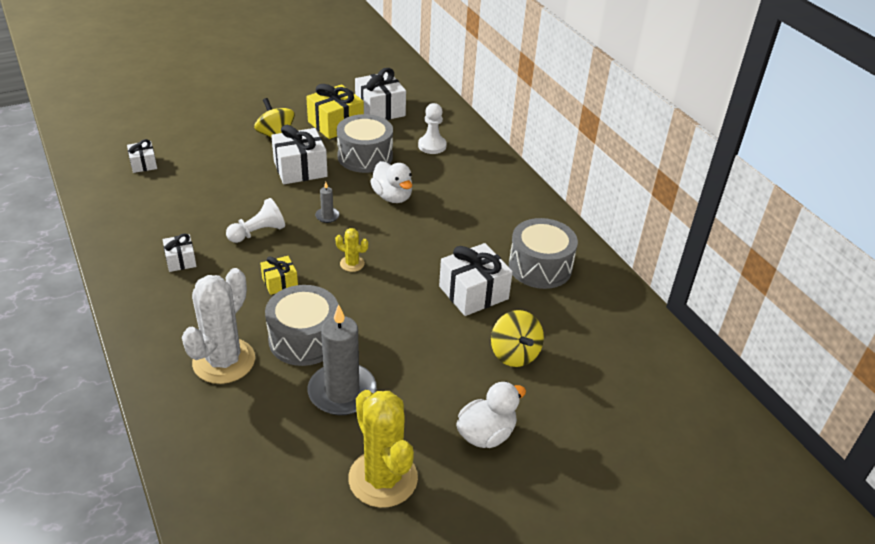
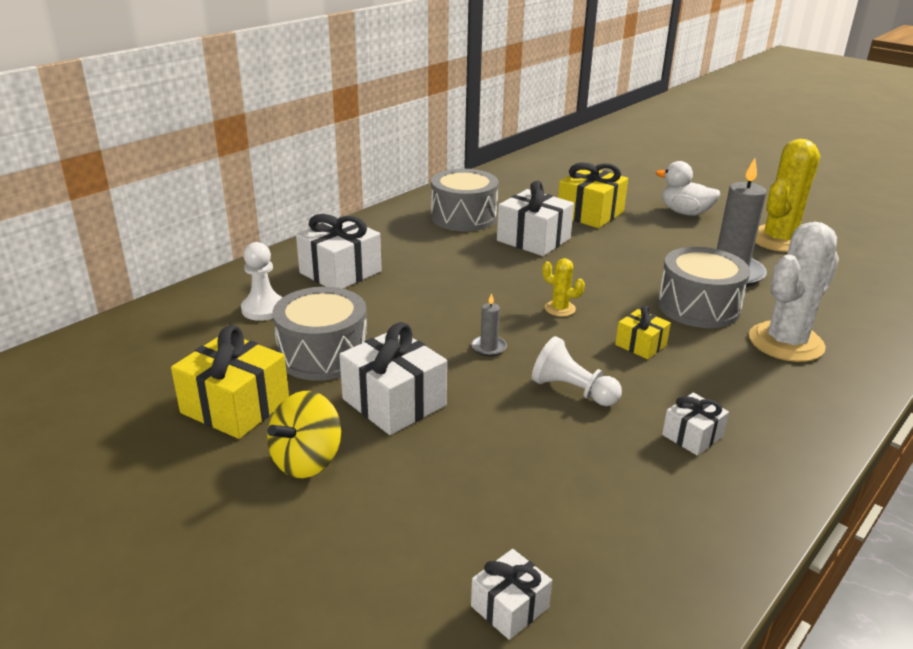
camera: 110 degrees left, 10 degrees down
white cactus [182,268,255,384] -> white cactus turned 45 degrees counterclockwise [749,222,839,362]
yellow cactus [335,228,368,272] -> yellow cactus turned 60 degrees counterclockwise [542,258,585,317]
white gift [355,68,406,120] -> white gift moved to [296,214,382,289]
white duck [370,161,412,203] -> none
yellow spinning top [491,310,544,367] -> yellow gift [558,163,628,228]

